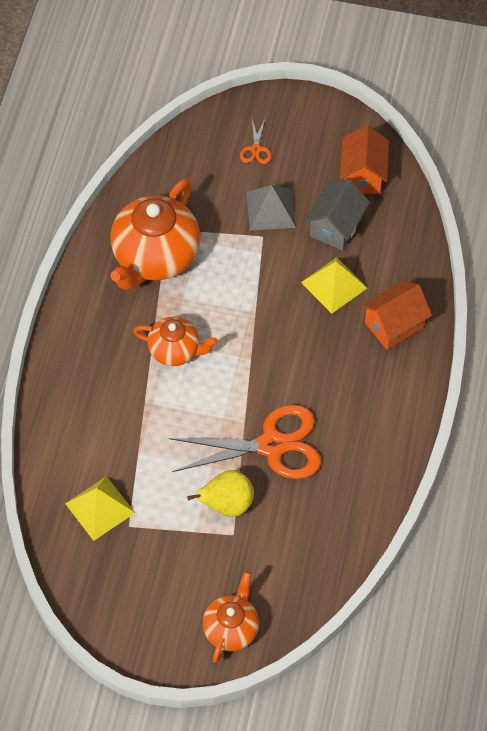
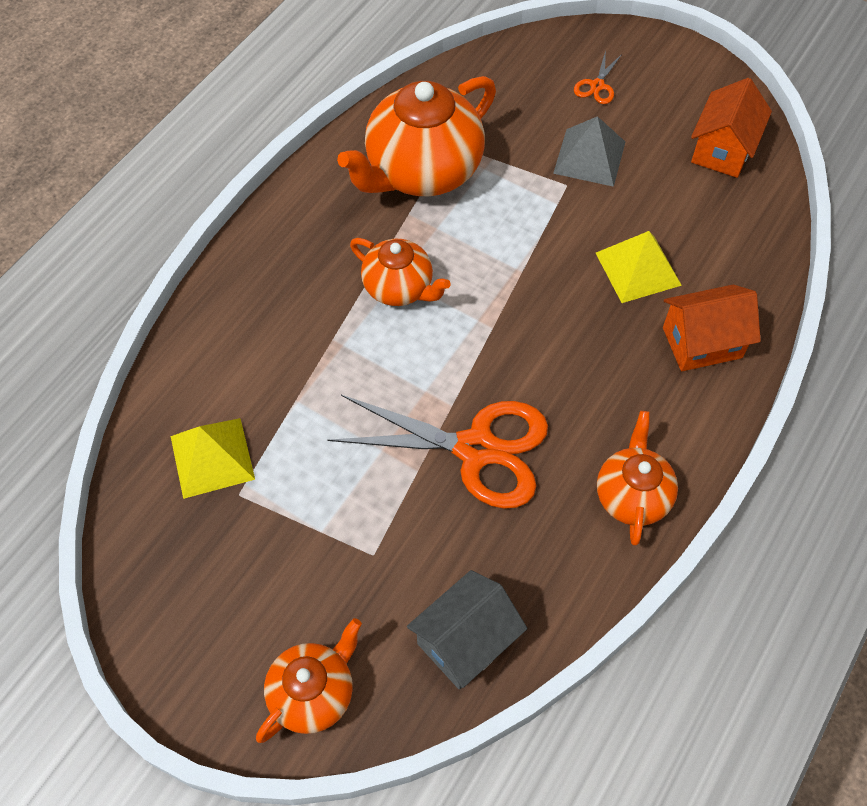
camera: 20 degrees right, 0 degrees up
yellow pear [187,470,254,517] -> none
grey house [305,179,370,251] -> grey house moved to [407,570,527,689]
none -> orange teapot [597,411,678,546]

